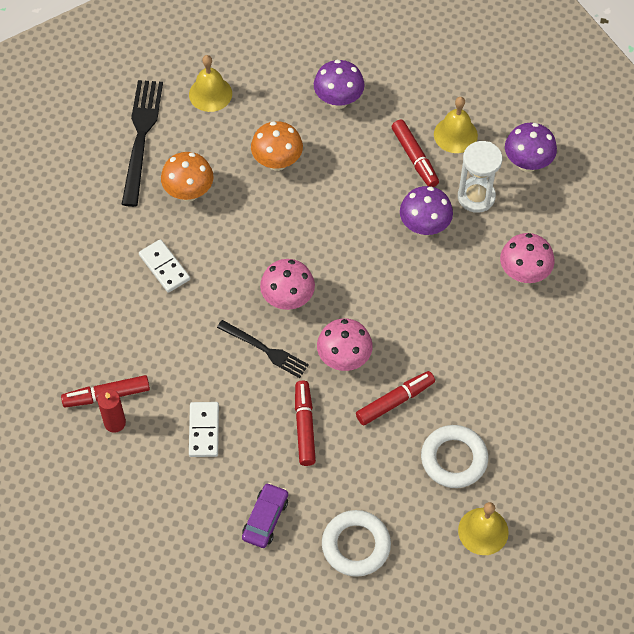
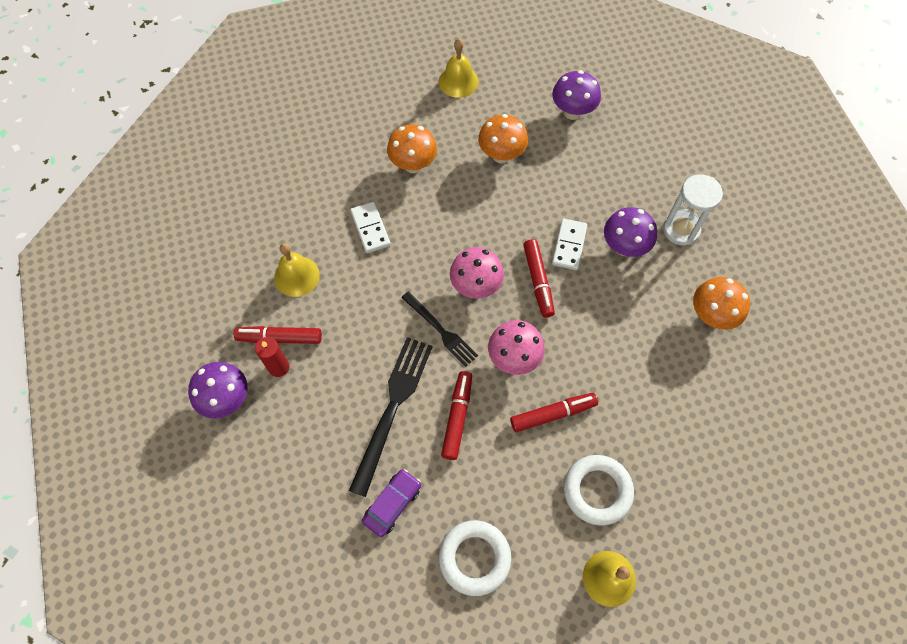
camera: 15 degrees right, 5 degrees up
black fork [121,80,163,207] -> black fork moved to [349,337,433,497]
white domino [189,402,219,457] -> white domino moved to [552,218,587,270]
red marker [391,120,439,187] -> red marker moved to [523,239,555,318]
yellow bell [434,97,478,153] -> yellow bell moved to [274,243,320,297]
pink mushroom [500,233,554,283] -> orange mushroom [693,277,750,330]
purple mushroom [505,123,557,172] -> purple mushroom moved to [188,362,248,419]

